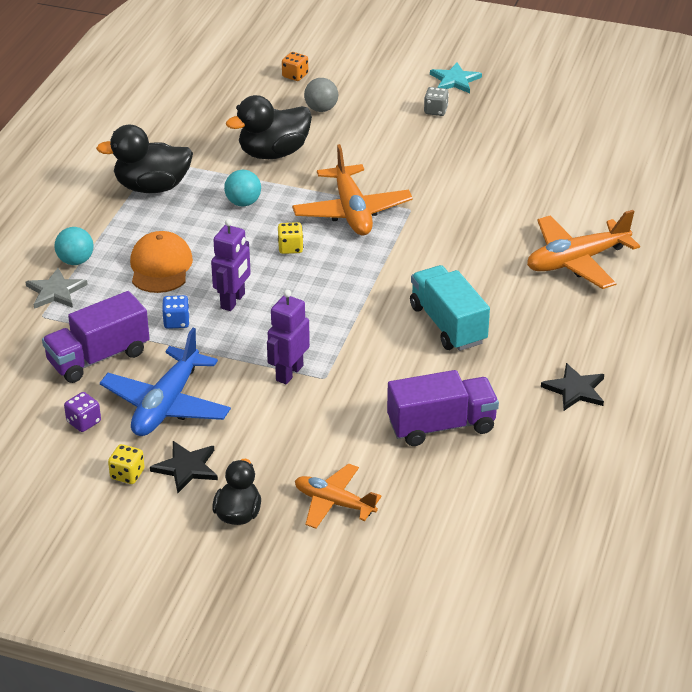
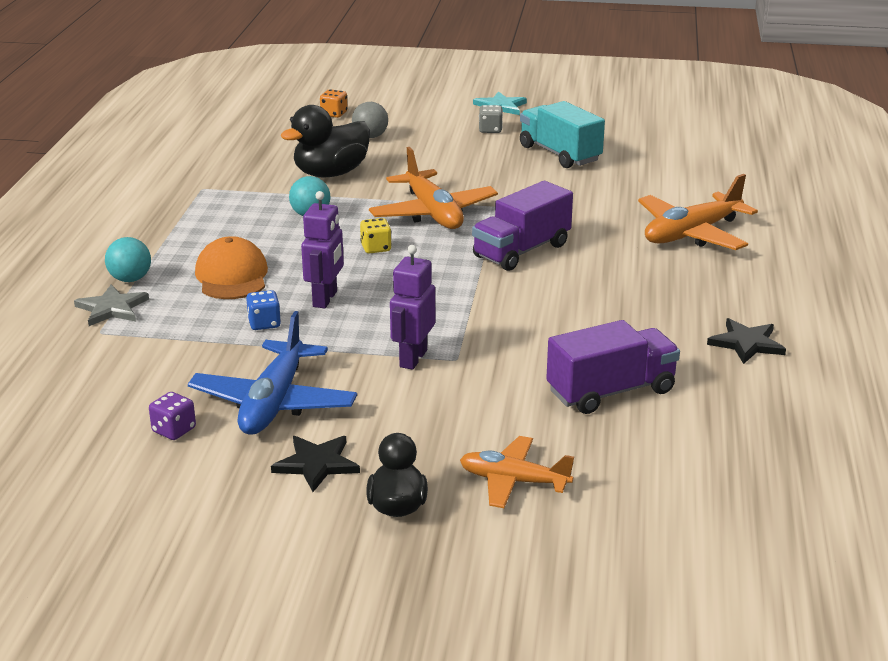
camera: 10 degrees left, 10 degrees down
purple truck [42,291,150,383] -> purple truck moved to [472,181,573,271]
black duck [96,125,193,193] -> none
yellow dice [108,444,145,484] -> none
turquoise truck [410,265,490,351] -> turquoise truck moved to [520,101,605,168]

